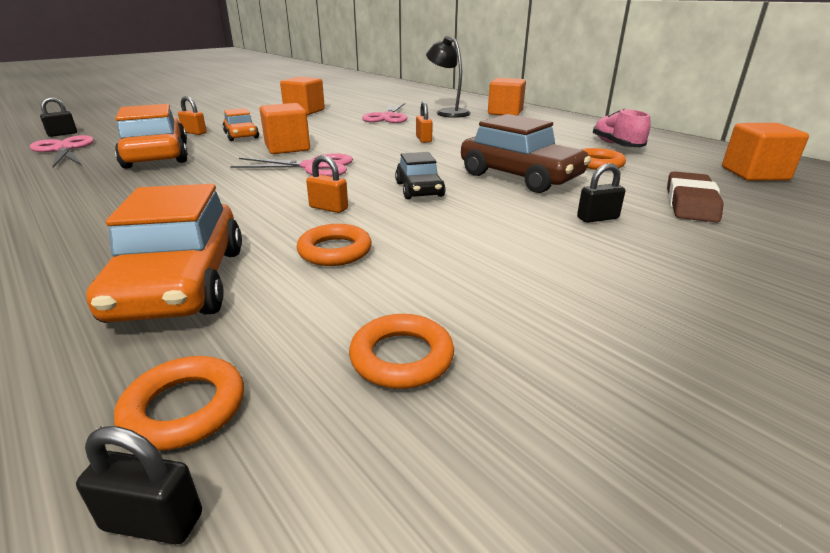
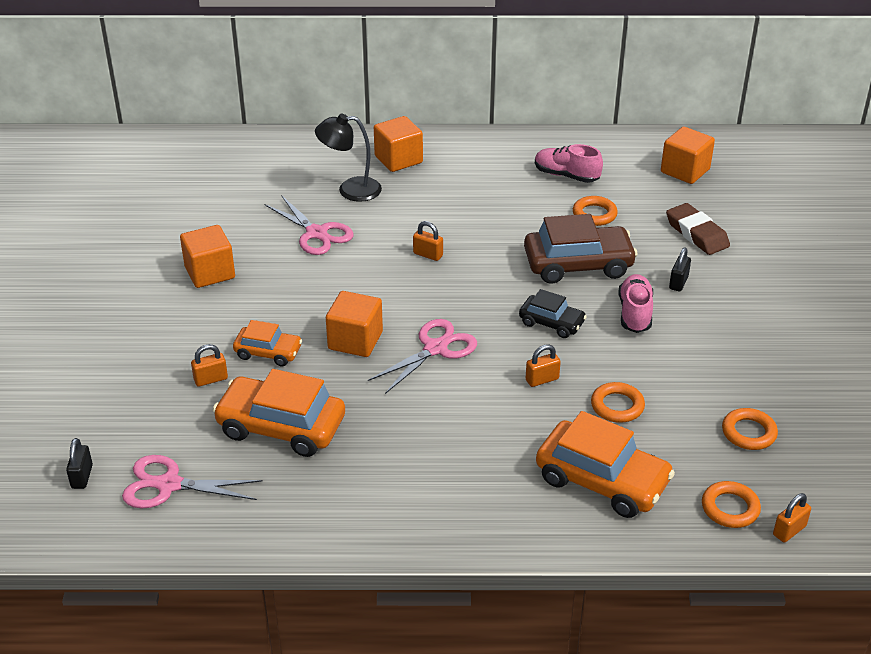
camera: 50 degrees left, 10 degrees up
black padlock [76,426,202,545] -> orange padlock [773,493,811,542]
none -> pink shoe [618,274,653,333]

